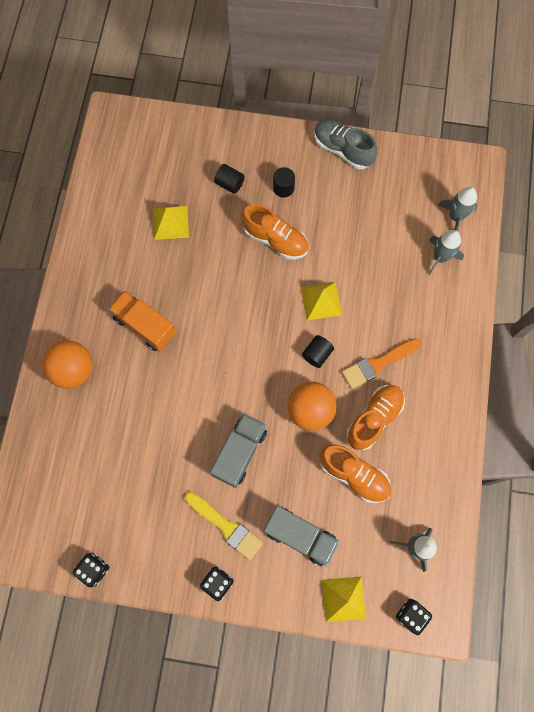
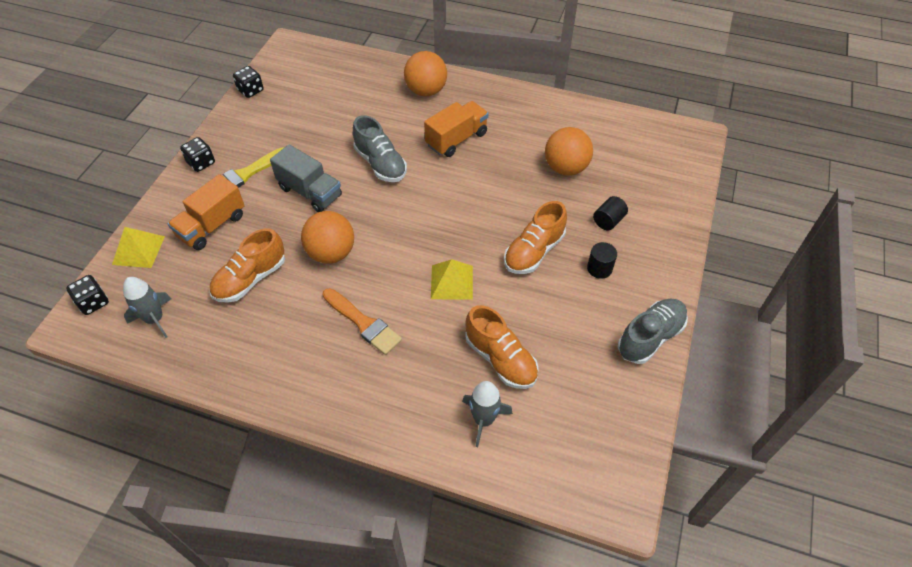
camera: 100 degrees right, 20 degrees down
yellow pyramid [153,206,189,240] -> orange ball [545,127,593,175]
grey truck [264,505,340,566] -> orange truck [168,174,245,250]
black cylinder [302,335,334,368] -> none
orange brush [342,338,421,389] -> orange brush turned 150 degrees clockwise [322,288,402,355]
orange shoe [347,385,405,450] -> orange shoe moved to [465,305,539,389]
grey rocket [437,187,477,231] -> none
none -> grey shoe [353,115,407,182]

